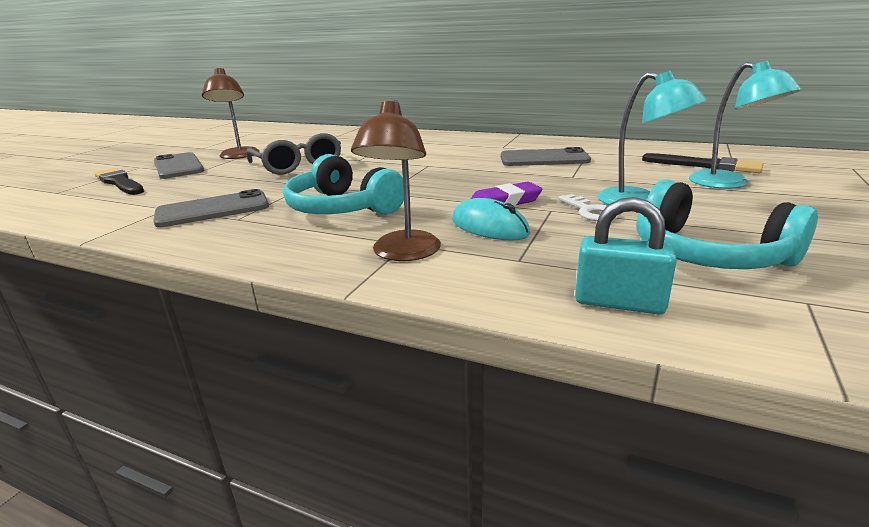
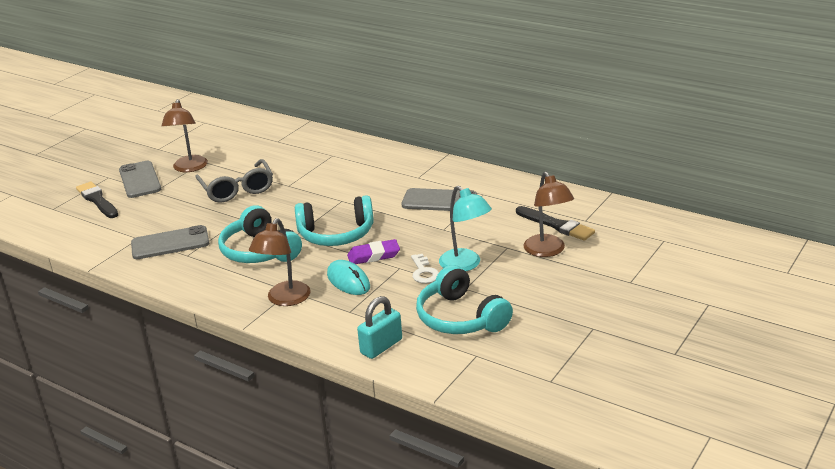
camera: 10 degrees right, 5 degrees up
turquoise padlock [575,197,677,315] -> turquoise padlock turned 75 degrees counterclockwise [357,296,402,359]
turquoise lamp [689,61,801,189] -> brown lamp [524,171,574,257]
none -> turquoise headphones [295,195,374,246]

